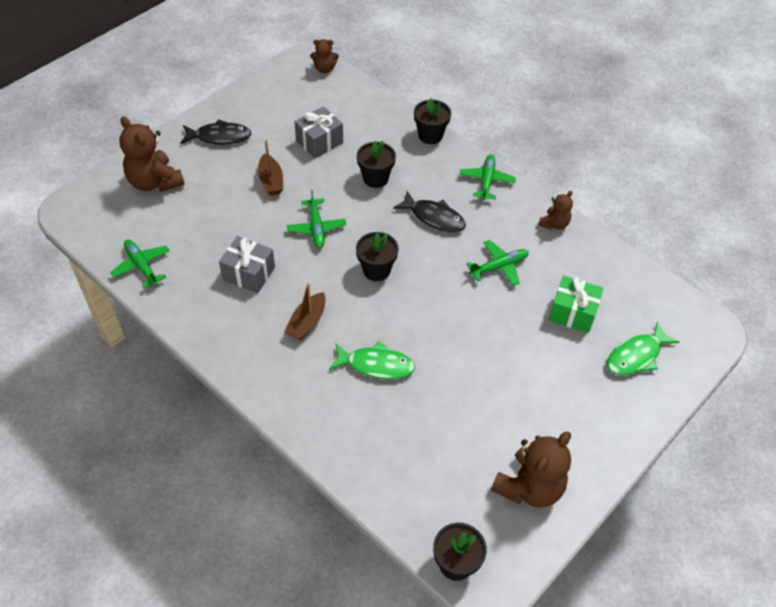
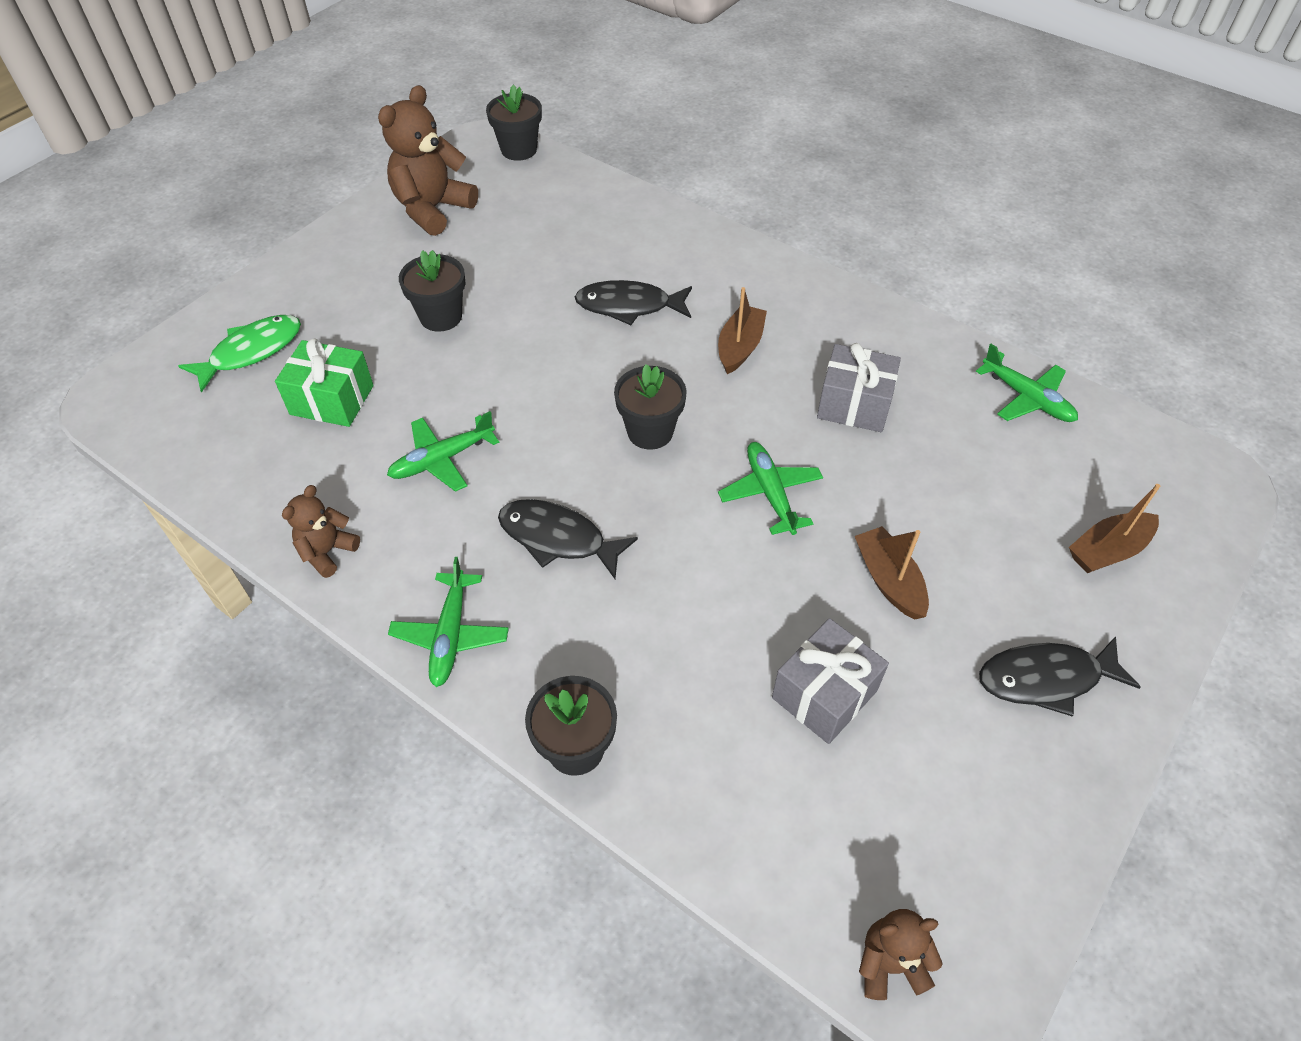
camera: 175 degrees right, 0 degrees up
brown teddy bear [119,116,185,192] -> brown boat [1069,484,1160,573]
green fish [329,341,415,379] -> black fish [575,280,692,325]
black flower pot [357,141,396,188] -> black flower pot moved to [399,250,466,332]

